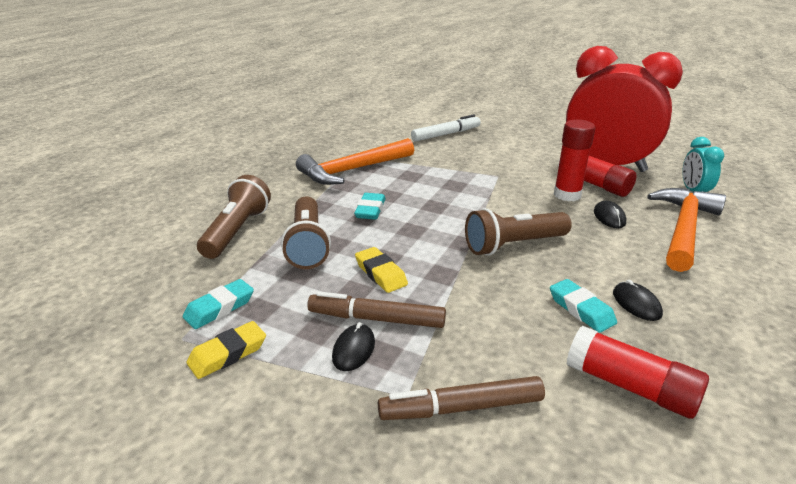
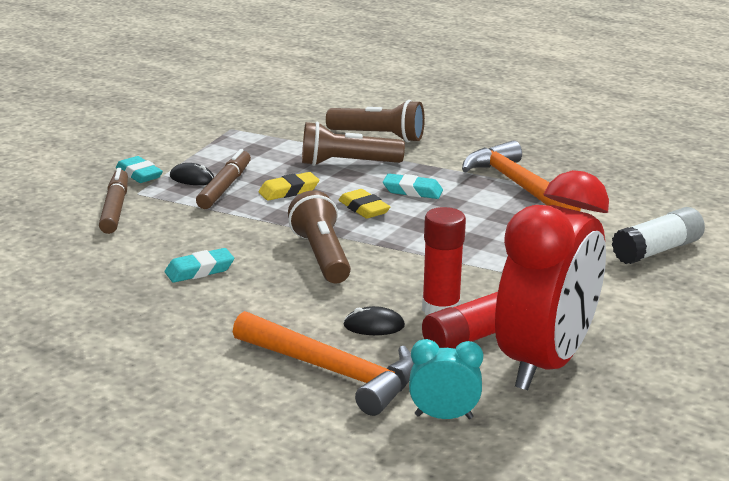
camera: 95 degrees right, 5 degrees down
turquoise eraser [183,279,254,329] -> turquoise eraser moved to [116,156,163,183]
yellow eraser [187,321,266,379] -> yellow eraser moved to [339,189,390,219]
white marker [411,114,481,141] -> white glue stick [612,207,705,264]
red glue stick [567,326,709,419] -> none
black mouse [613,280,663,321] -> none

